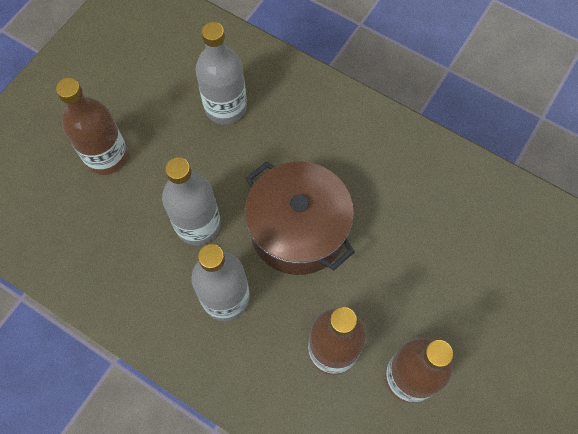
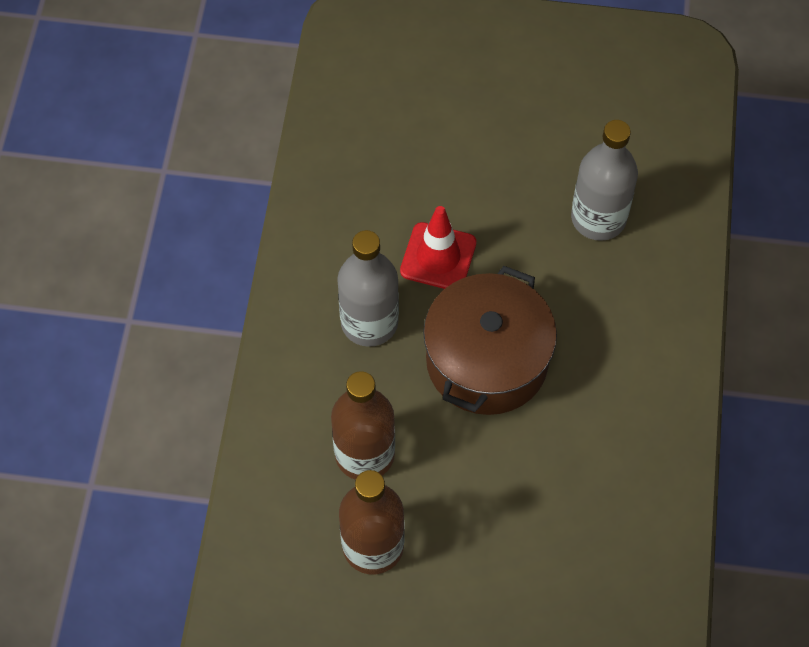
camera: 65 degrees right, 5 degrees down
brown bottle [56,78,128,175] -> none
grey bottle [162,157,221,245] -> red traffic cone [400,206,476,289]

